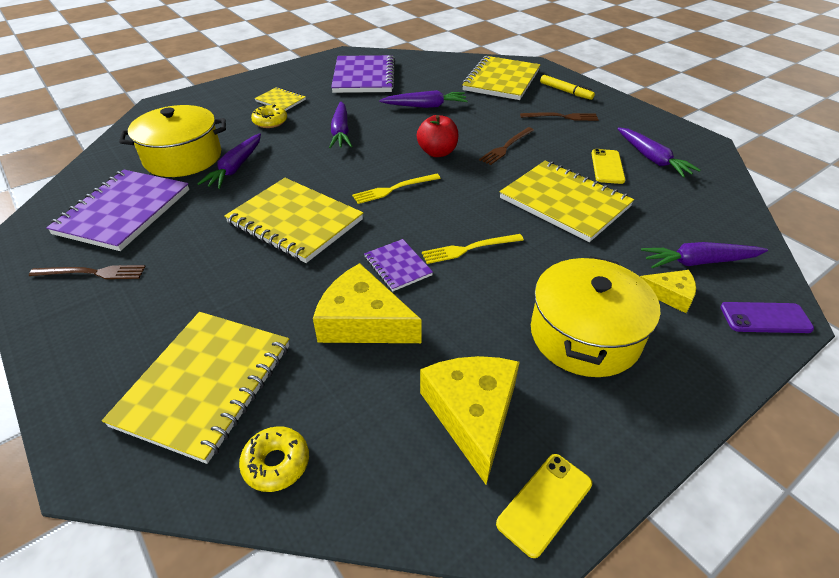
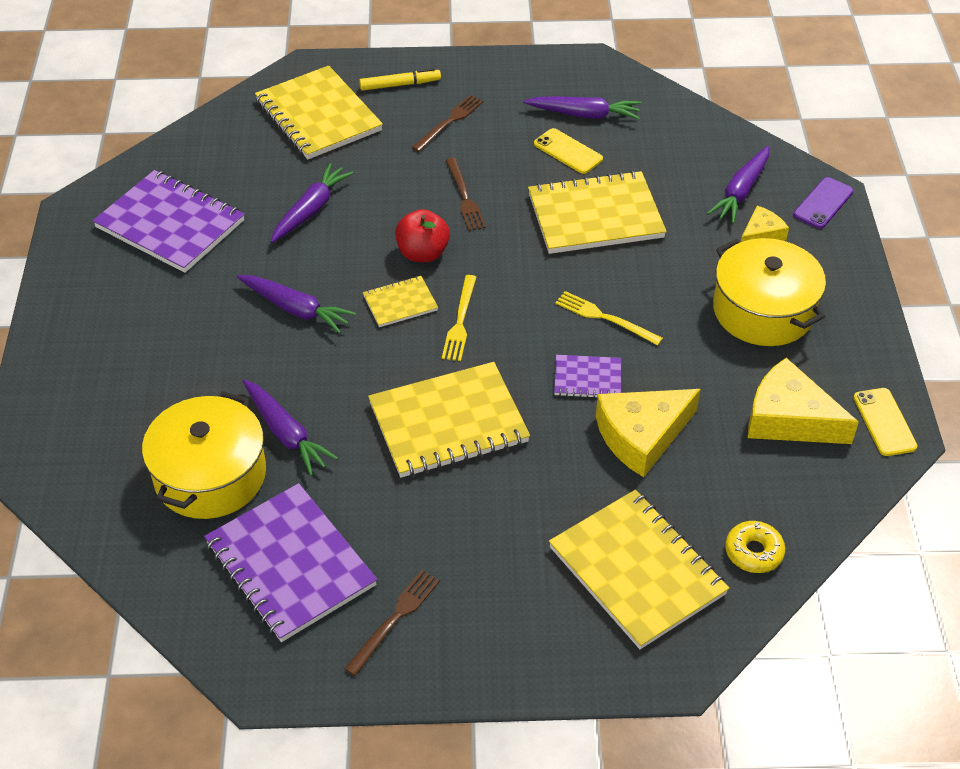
camera: 55 degrees left, 5 degrees up
yellow donut [251,105,287,128] -> none
yellow notebook [255,87,306,111] -> yellow notebook moved to [363,276,438,327]
yellow fork [422,234,524,264] -> yellow fork turned 105 degrees clockwise [555,291,663,345]

